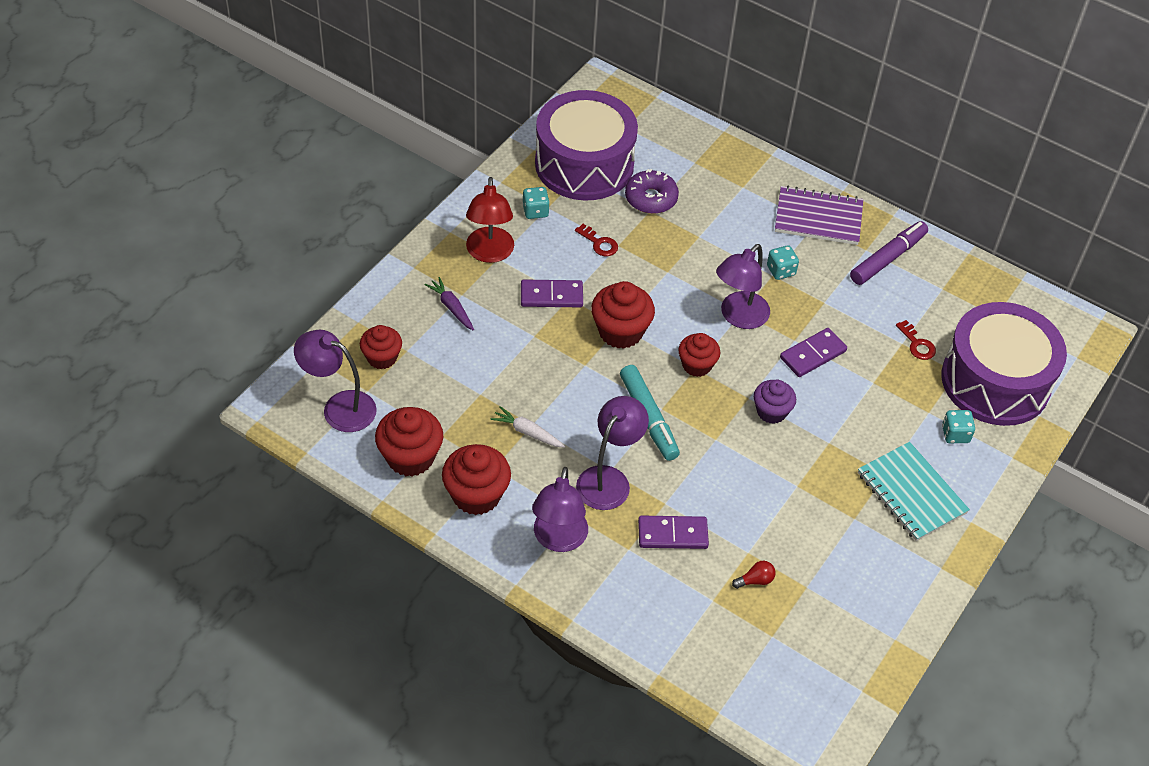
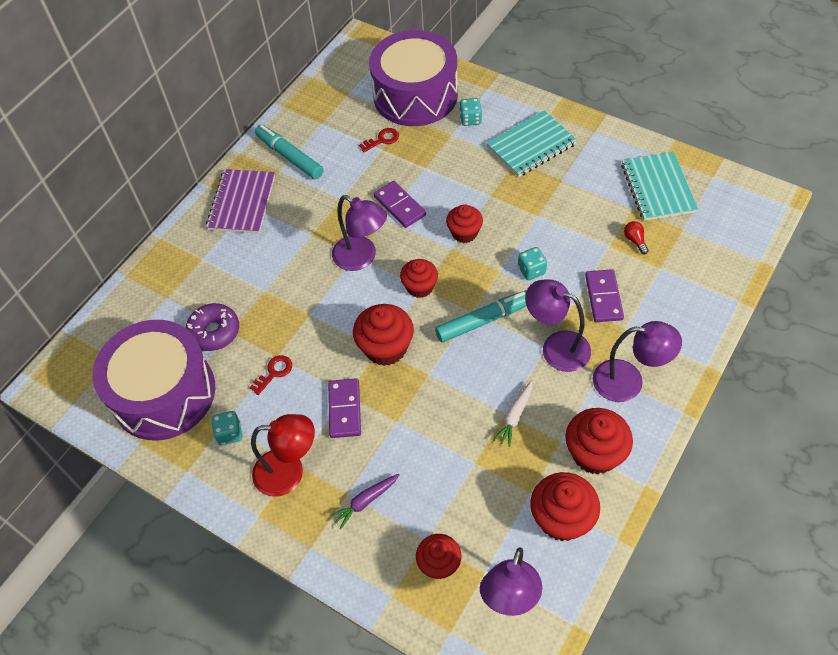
camera: 85 degrees left, 5 degrees up
purple cupcake [754,380,796,424] -> red cupcake [446,204,483,243]
turquoise dice [767,245,799,280] -> turquoise dice moved to [518,247,547,280]
purple marker [850,221,928,285] -> turquoise marker [255,125,323,179]
none -> turquoise notebook [621,152,698,221]

